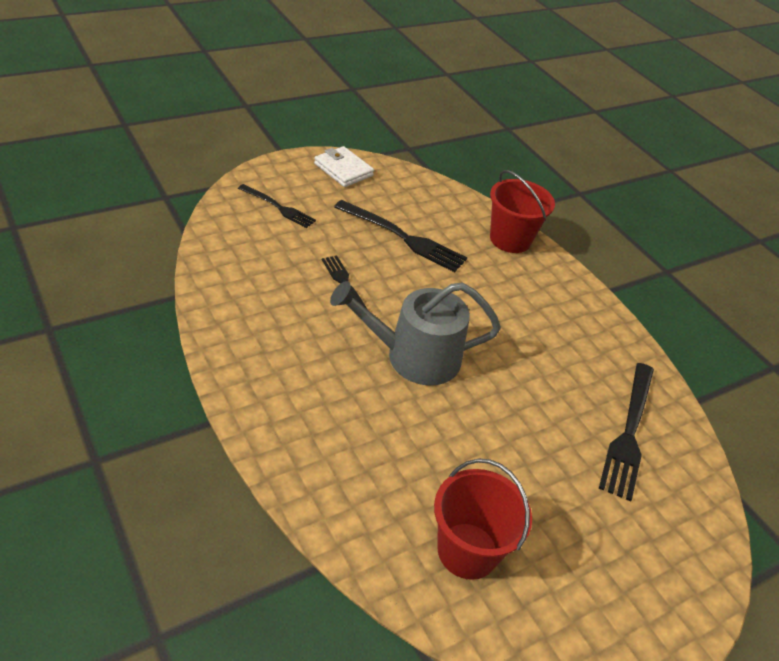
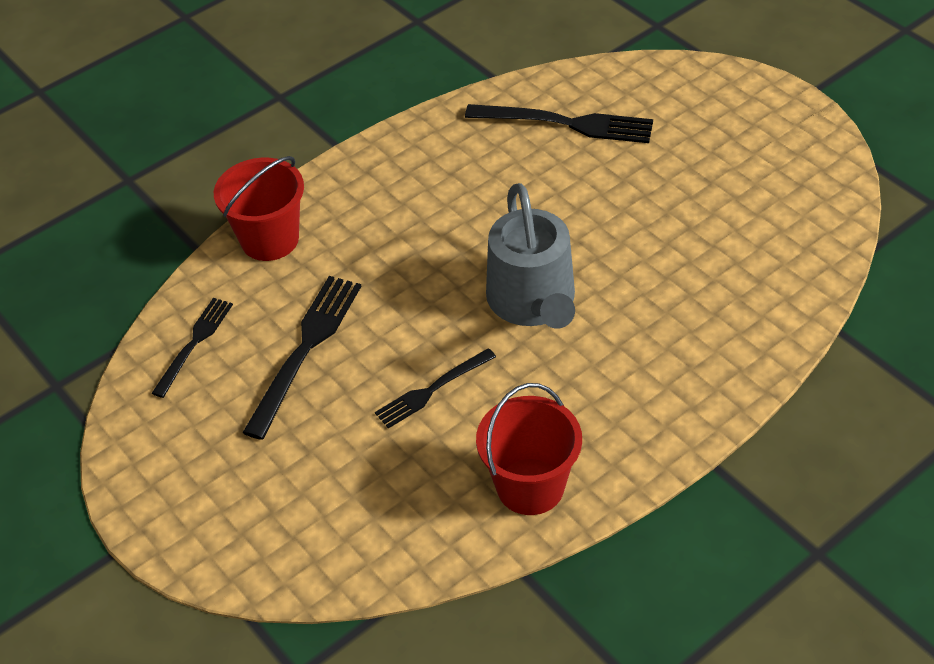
camera: 90 degrees left, 5 degrees up
black fork [238,184,316,228] -> black fork moved to [152,298,233,398]
white wallet [314,146,374,187] -> none
red bucket [434,458,532,580] -> red bucket moved to [476,383,582,515]

